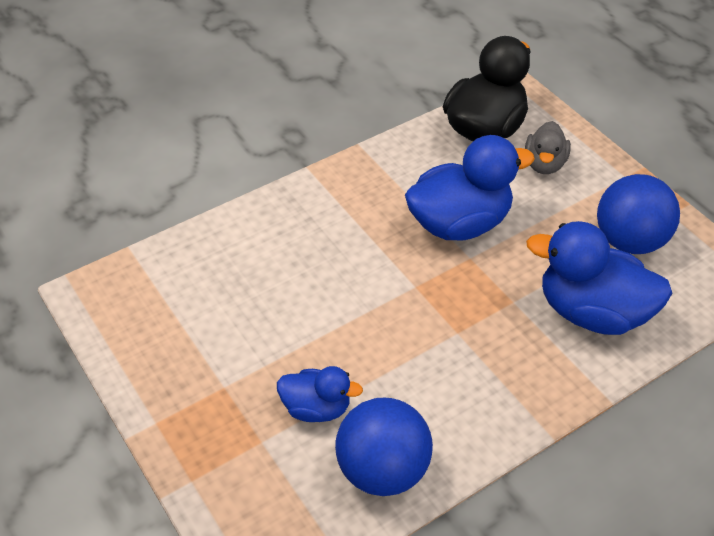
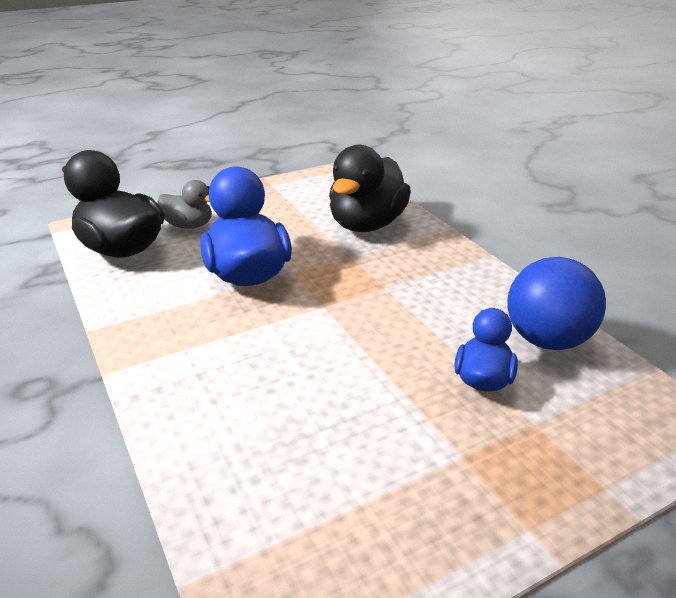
camera: 85 degrees left, 15 degrees down
blue duck [526,221,673,335] -> black duck [329,145,411,232]
blue ball [597,174,680,254] -> none

